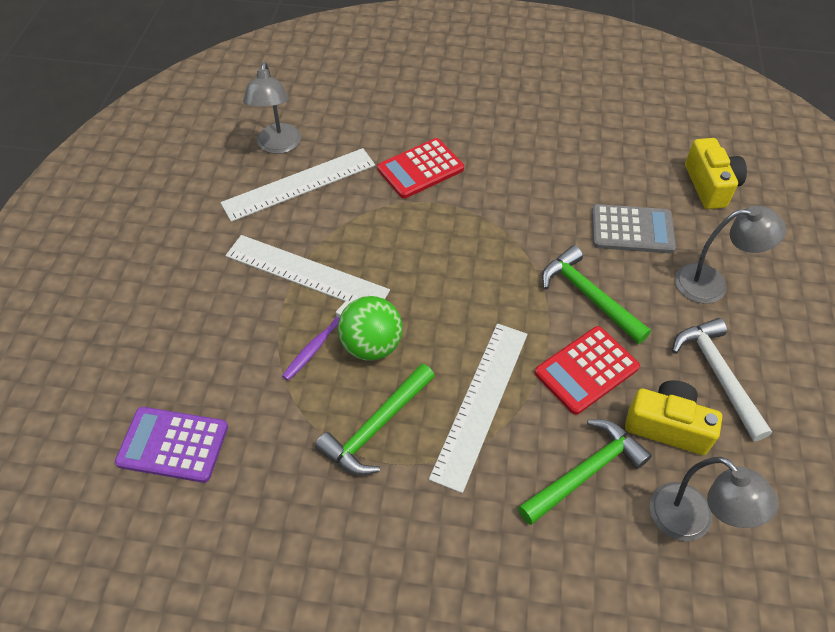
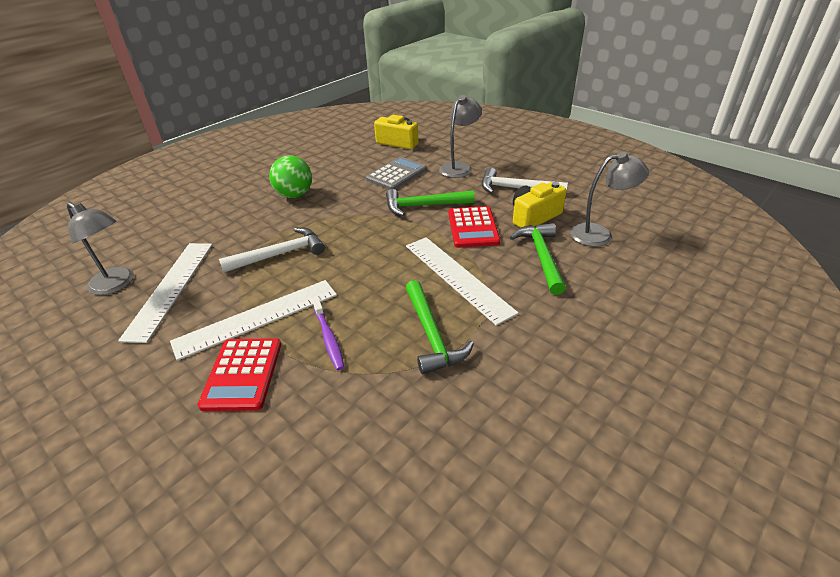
camera: 55 degrees left, 15 degrees down
purple calculator [115,407,228,483] -> none
green ball [338,296,403,361] -> green ball moved to [269,155,312,198]
red calculator [377,138,464,199] -> red calculator moved to [198,338,281,411]
none -> white hammer [219,228,325,273]

